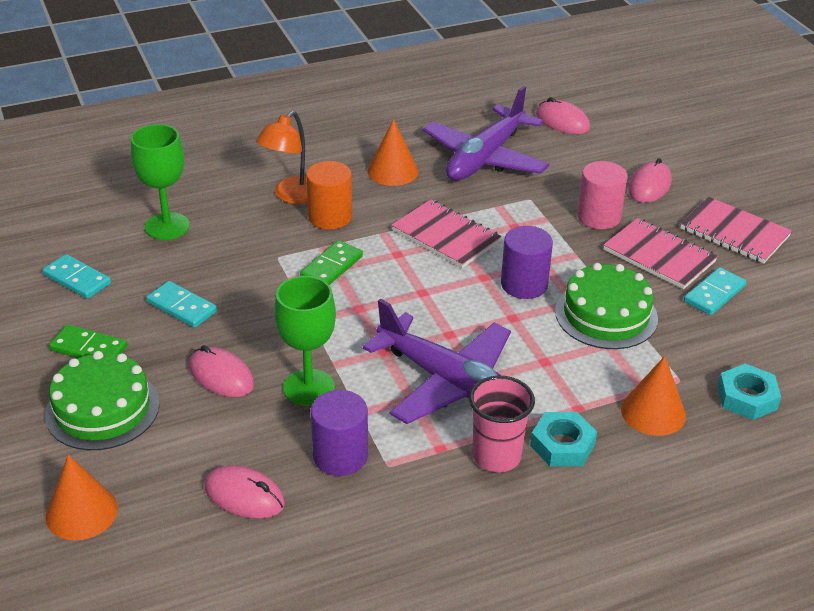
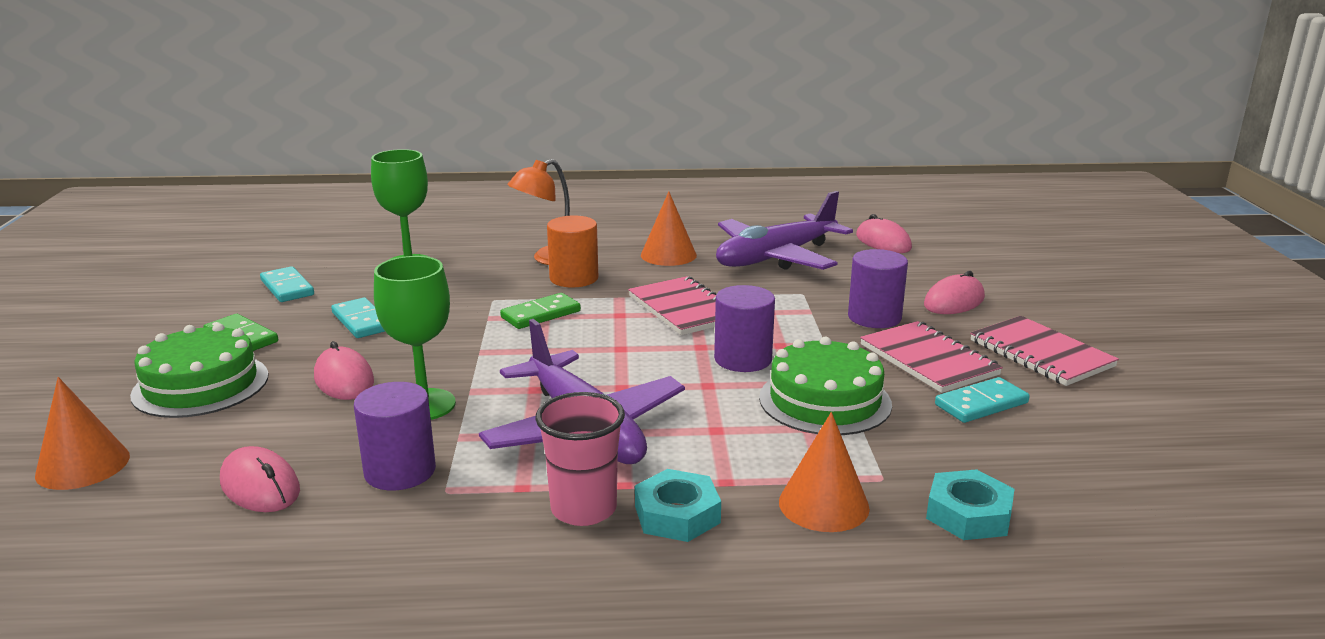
camera: 20 degrees right, 15 degrees down
pink cylinder [577,161,628,229] -> purple cylinder [848,249,908,328]

